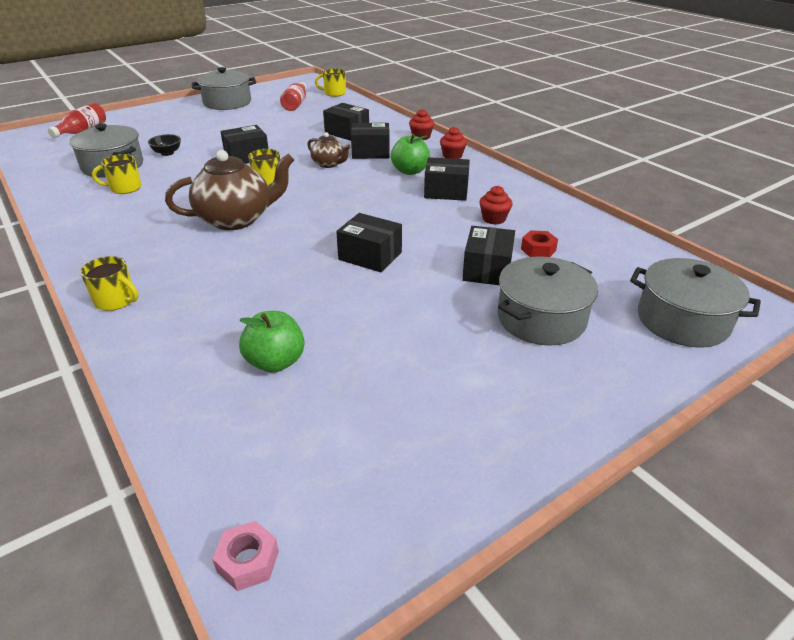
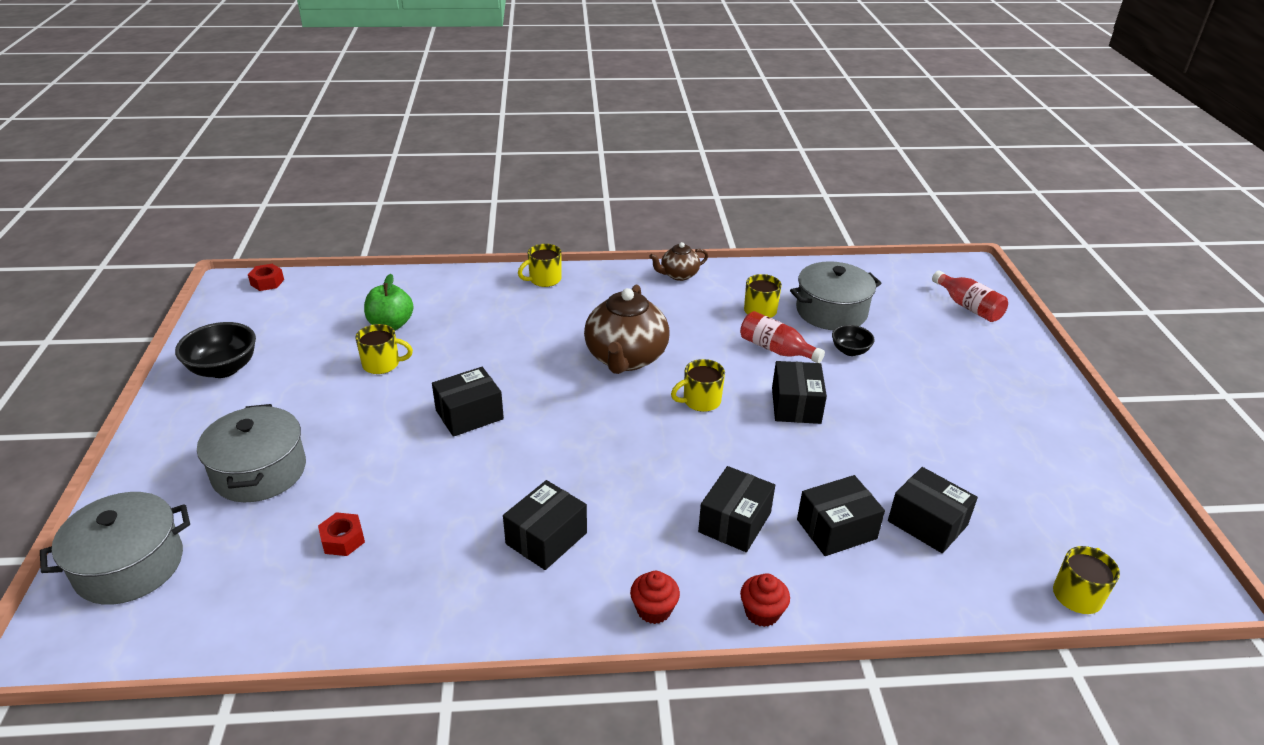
camera: 120 degrees right, 0 degrees up
grey pot [192,67,256,110] -> none
pink nut [212,521,279,591] -> red nut [248,264,284,291]
red bottle [280,82,306,111] -> red bottle moved to [740,311,825,363]
brown teapot [308,132,351,168] -> brown teapot moved to [649,242,708,281]
green apple [391,134,430,175] -> none
black box [462,226,515,285] -> black box moved to [888,467,978,553]
red cupcake [479,186,512,225] -> none
none -> black bowl [175,322,256,378]
none -> yellow mug [355,324,413,374]

